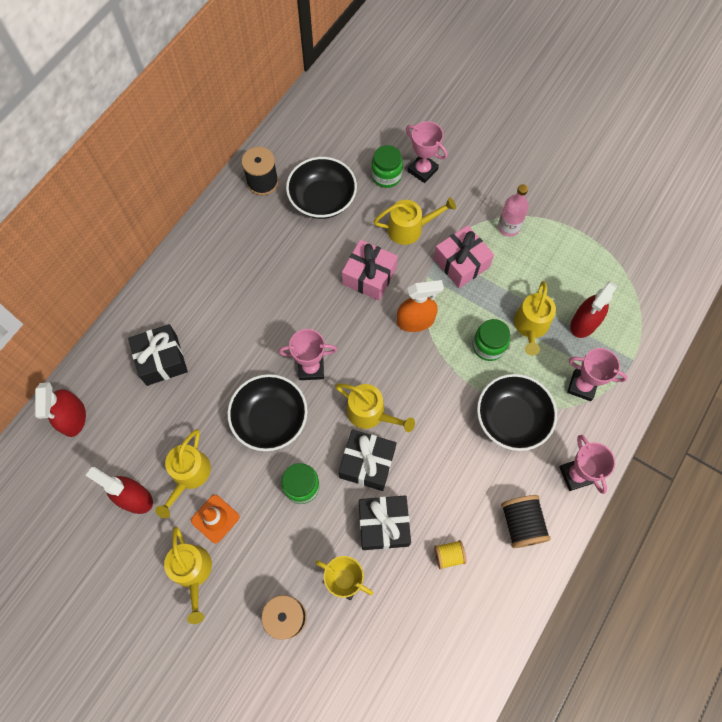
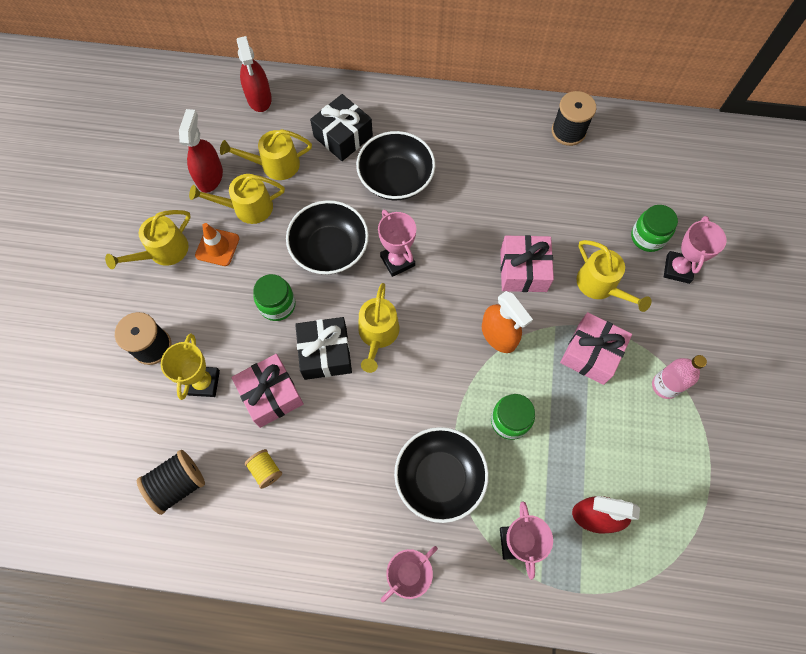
camera: 65 degrees right, 0 degrees up
red spray bottle [35,382,86,437] -> red spray bottle turned 75 degrees counterclockwise [237,36,272,112]
black bowl [286,157,357,219] -> black bowl moved to [356,131,435,200]
black gift [359,495,411,550] -> pink gift [232,354,304,428]
black spool [501,495,551,548] -> black spool moved to [137,450,205,515]
yellow watering can [514,281,556,356] -> yellow watering can moved to [220,129,312,180]

